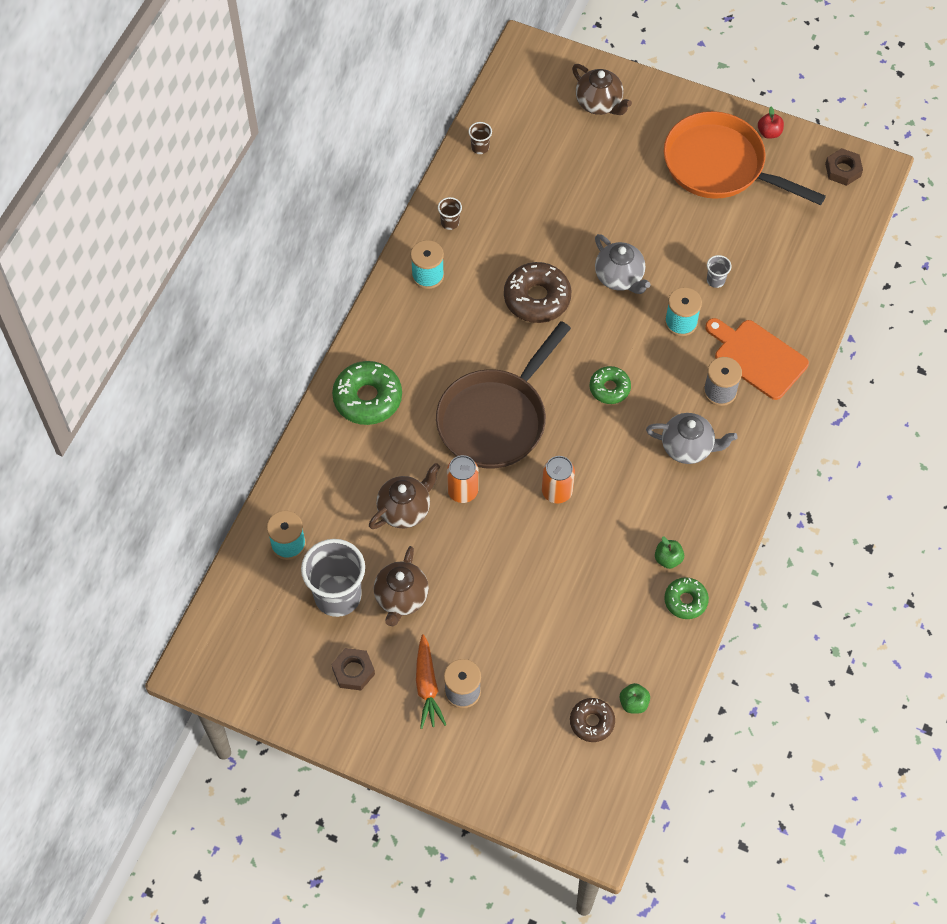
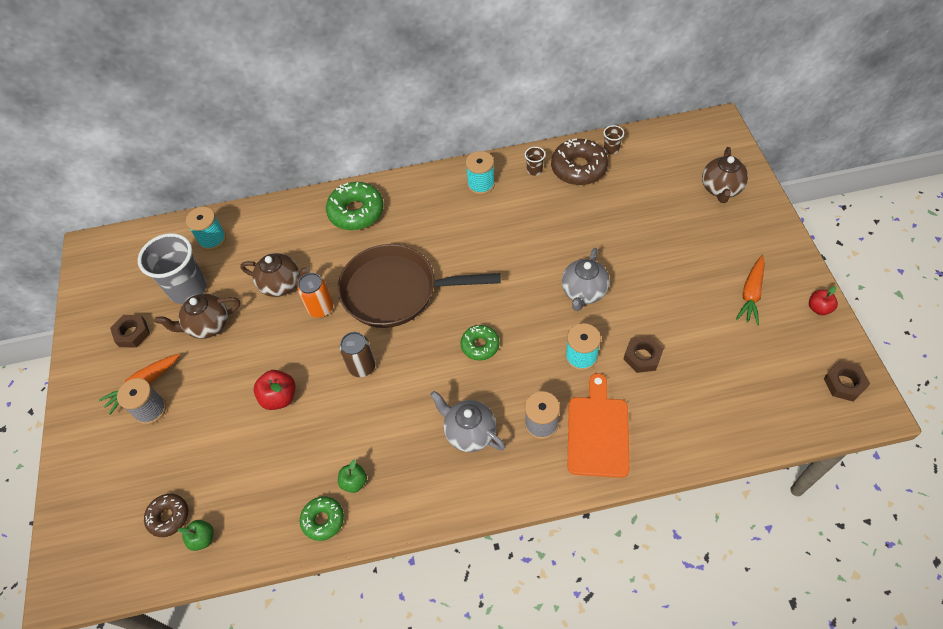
camera: 60 degrees right, 5 degrees down
brown donut [504,262,571,323] -> brown donut moved to [551,139,608,185]
orange can [542,456,575,503] -> brown can [340,332,376,377]
grey teapot [646,413,738,464] -> grey teapot turned 150 degrees clockwise [430,391,505,452]
orange pan [664,111,826,205] -> orange carrot [736,256,765,325]
grey cup [707,255,732,288] -> brown nut [624,336,663,373]
none -> red apple [254,370,296,410]

